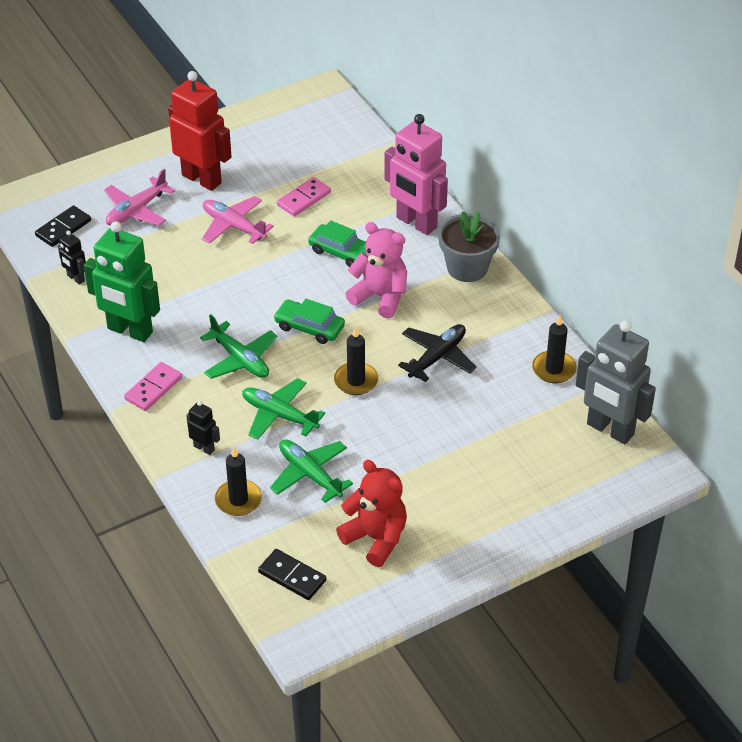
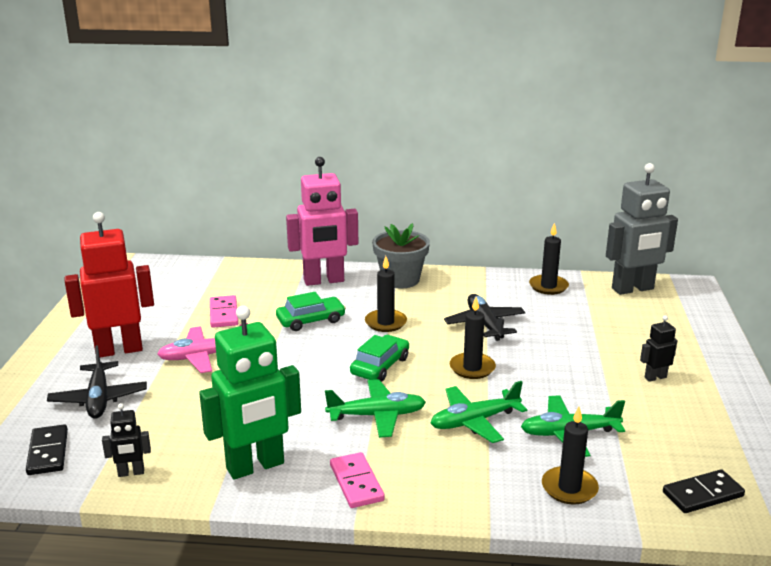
camera: 55 degrees left, 20 degrees down
pink plane [104,169,175,226] -> black plane [47,345,147,419]
black robot [186,401,220,455] -> black robot moved to [640,315,677,382]
green car [274,299,345,344] -> green car turned 150 degrees clockwise [350,335,409,382]
red teddy bear [336,460,407,567] -> none
pink teddy bear [346,222,407,318] -> black candle [365,256,407,332]

